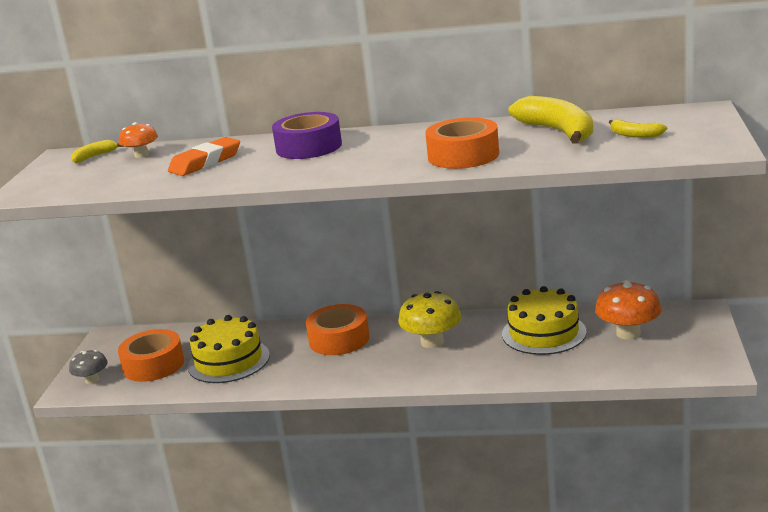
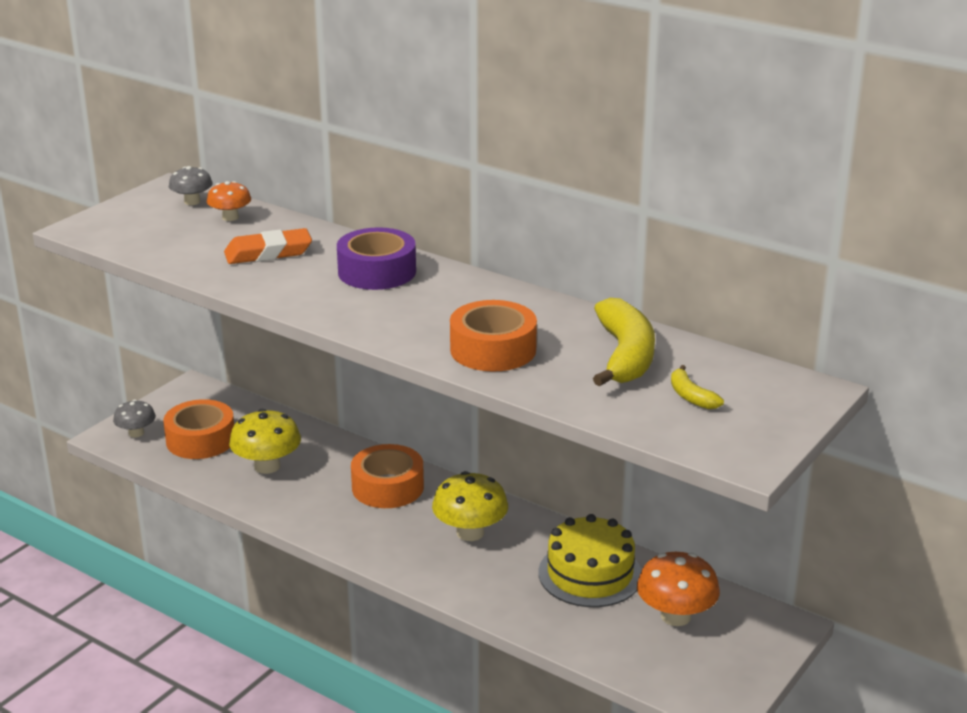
camera: 25 degrees right, 5 degrees up
yellow banana [71,140,124,163] -> grey mushroom [169,166,213,205]
yellow cake [188,315,270,383] -> yellow mushroom [229,409,301,474]

